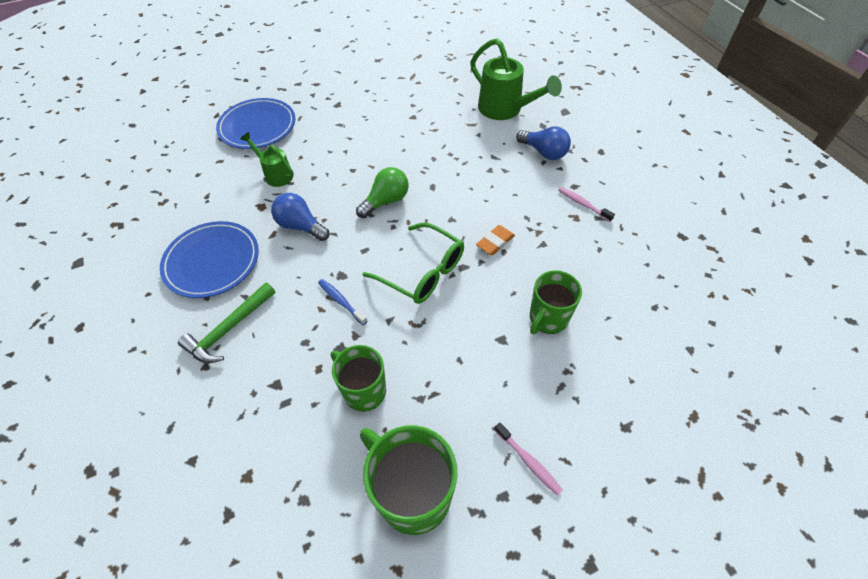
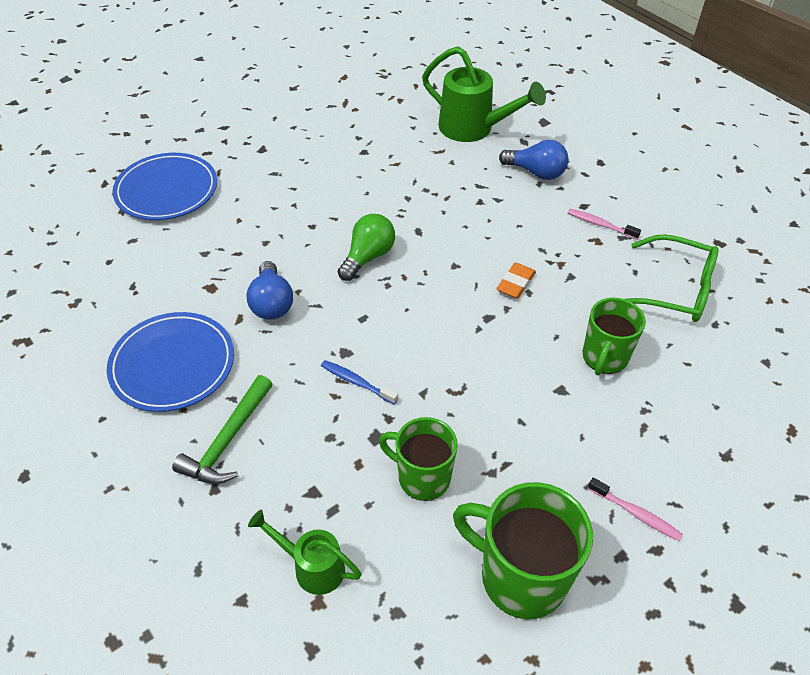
camera: 15 degrees left, 5 degrees down
green watering can [240,132,294,187] -> green watering can moved to [248,510,362,595]
blue light bulb [271,193,329,241] -> blue light bulb turned 120 degrees counterclockwise [246,261,293,320]
green glasses [363,222,464,304] -> green glasses moved to [625,234,719,322]

